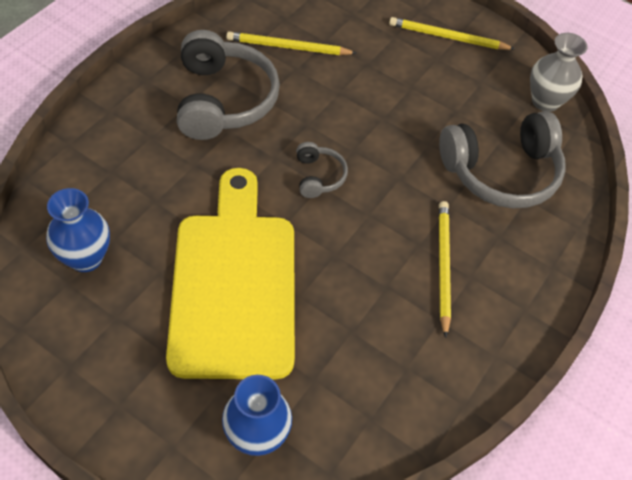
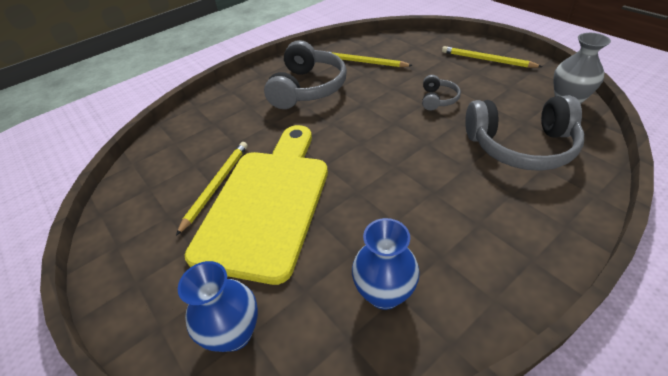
camera: 25 degrees right, 10 degrees down
blue vase [46,188,110,272] -> blue vase moved to [352,218,420,310]
grey headphones [296,142,348,198] -> grey headphones moved to [422,75,461,111]
yellow pencil [439,201,451,338] -> yellow pencil moved to [176,142,247,236]

